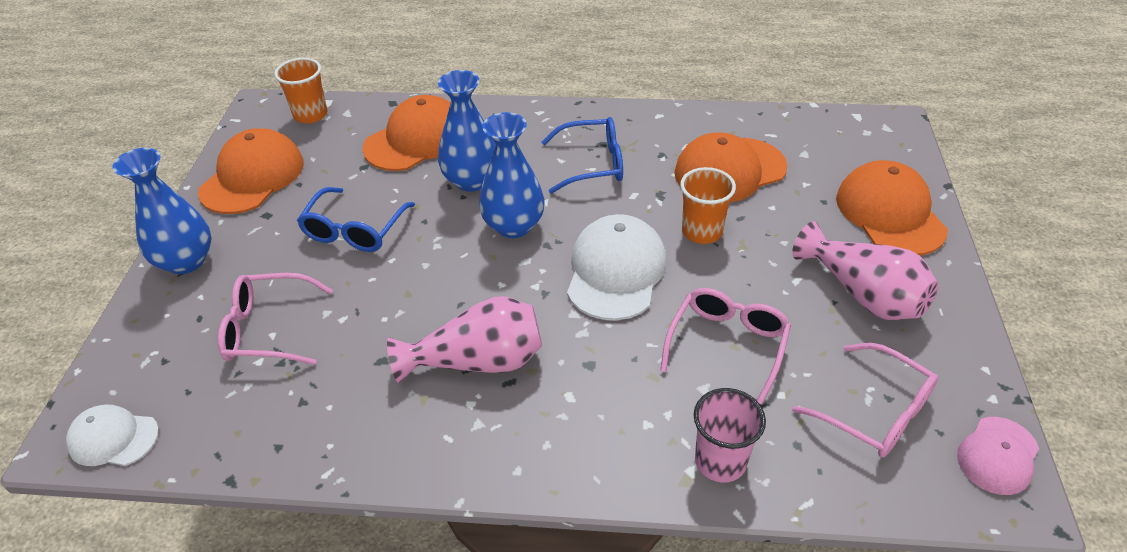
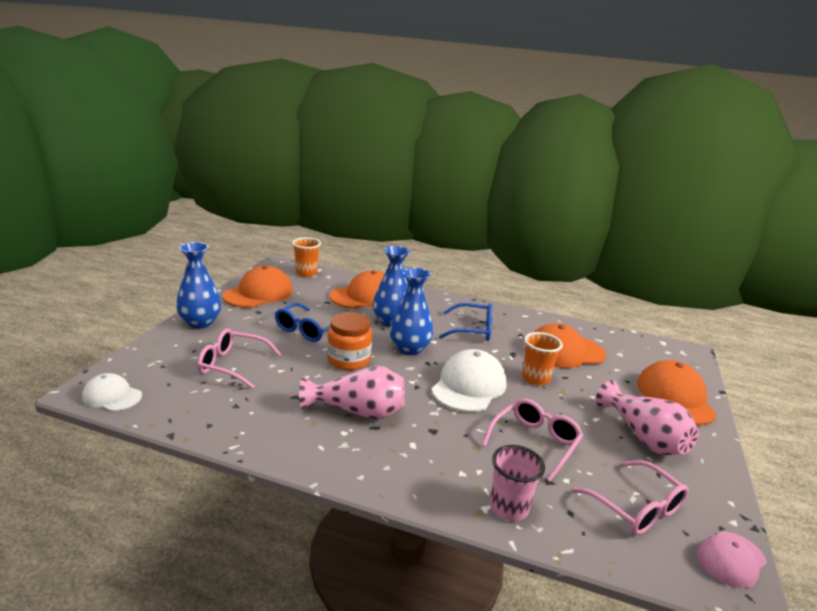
camera: 10 degrees right, 20 degrees down
none -> orange jar [327,312,372,370]

